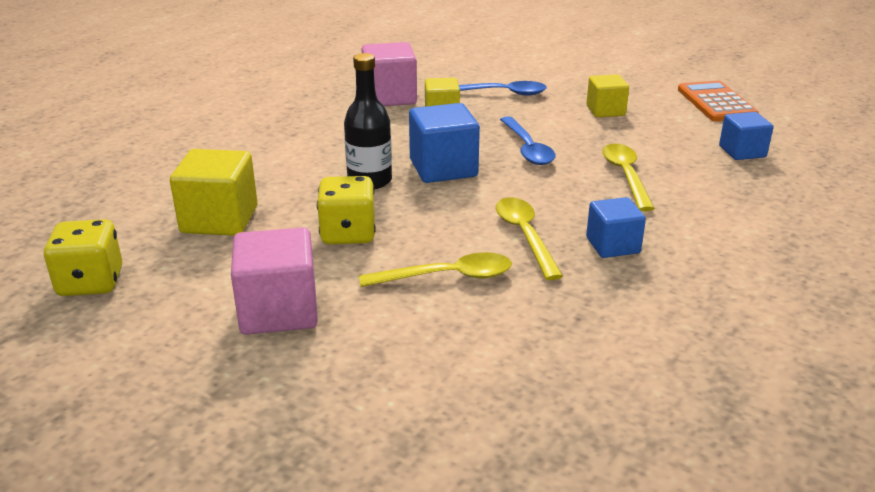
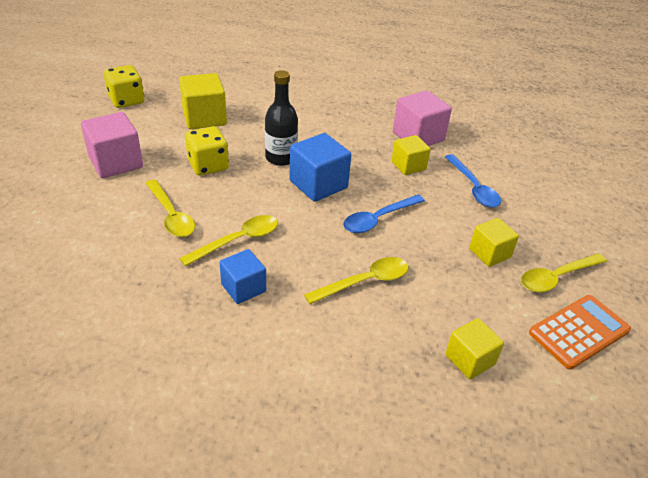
camera: 65 degrees right, 10 degrees up
blue cube [719,112,774,160] -> yellow cube [445,318,504,379]
none -> yellow spoon [521,253,607,292]

